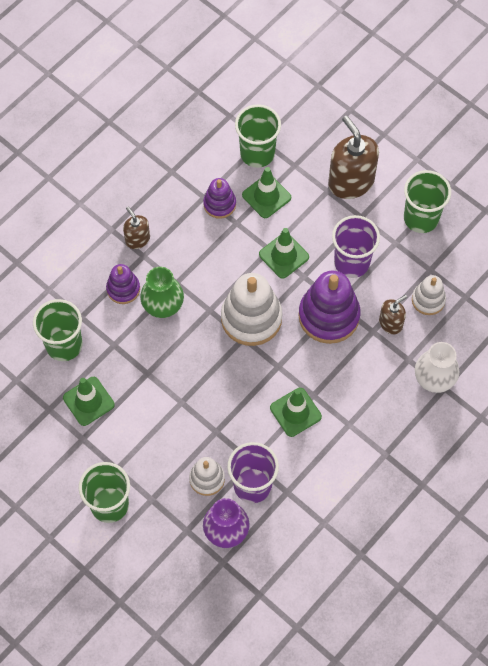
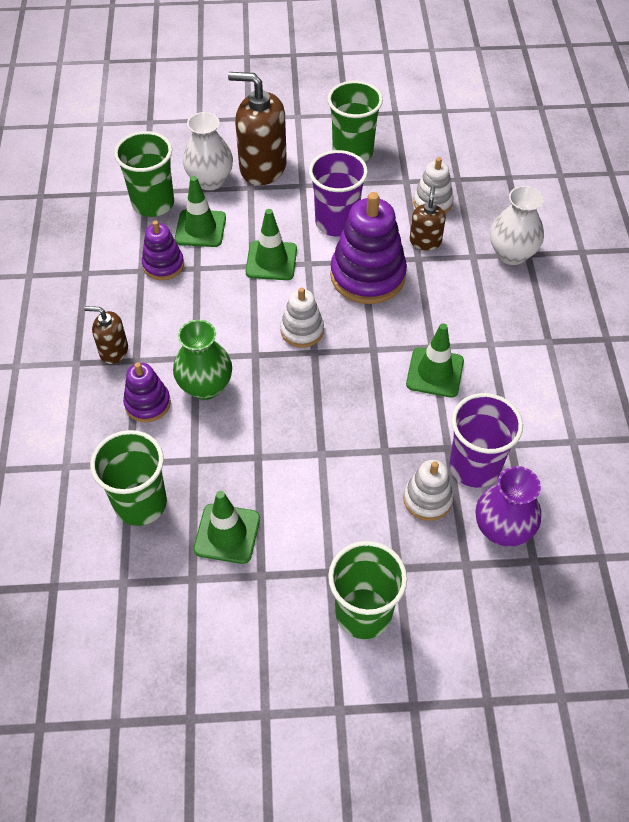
camera: 45 degrees left, 10 degrees down
white stacking toy [221,273,282,346] -> white stacking toy [280,287,324,348], size x0.55
none -> white vase [183,112,233,190]

